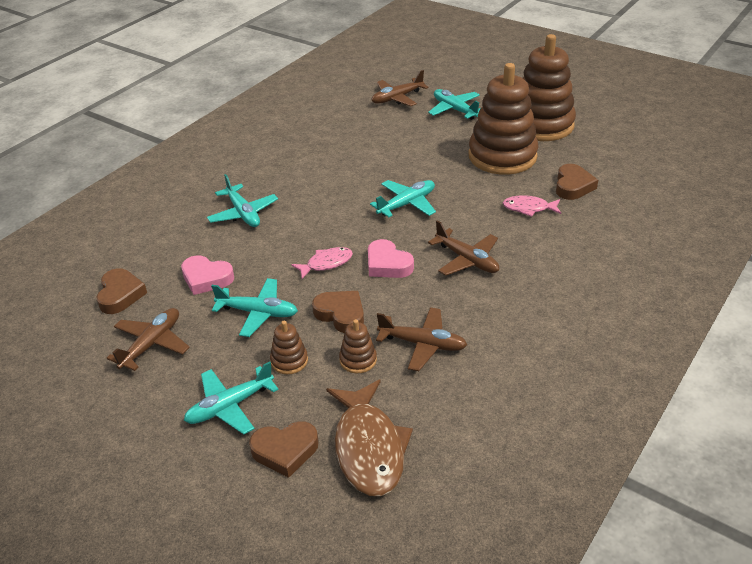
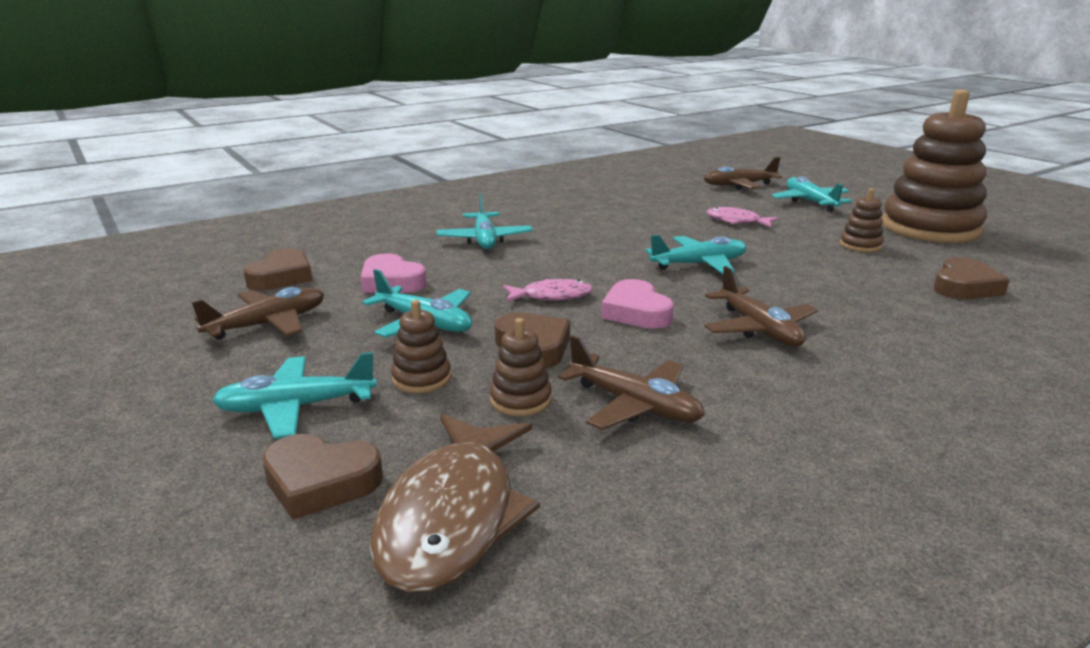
camera: 20 degrees right, 15 degrees down
brown stacking toy [469,63,538,175] -> brown stacking toy [840,188,884,252], size x0.41
pink fish [503,195,561,217] -> pink fish moved to [707,207,778,227]

